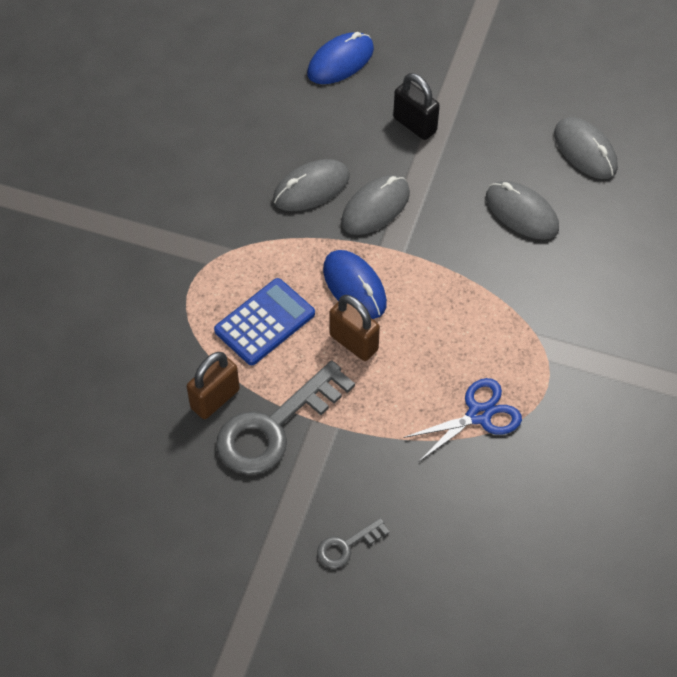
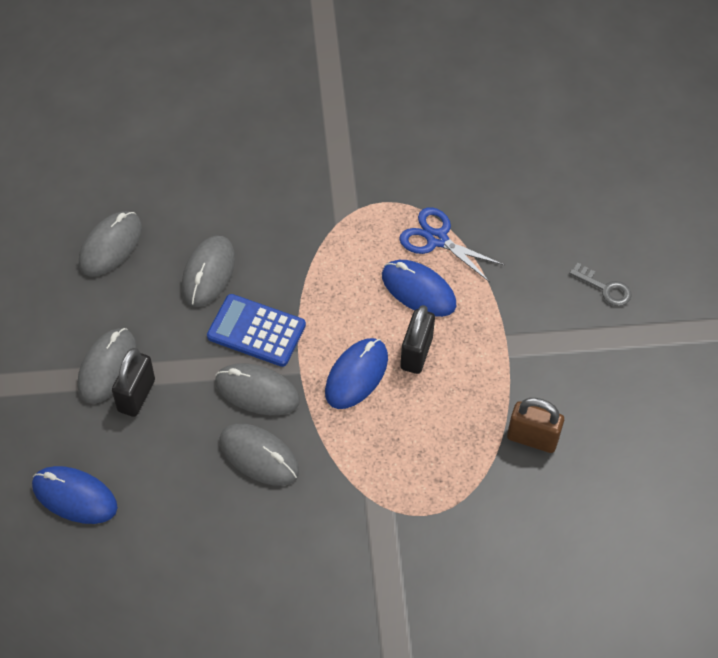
camera: 115 degrees left, 0 degrees up
blue calculator [214,278,315,365] -> blue calculator moved to [207,294,306,367]
grey key [216,360,355,475] -> none
brown padlock [329,295,380,361] -> black padlock [400,305,435,374]
none -> grey mouse [77,328,137,404]
none -> blue mouse [382,260,456,317]

